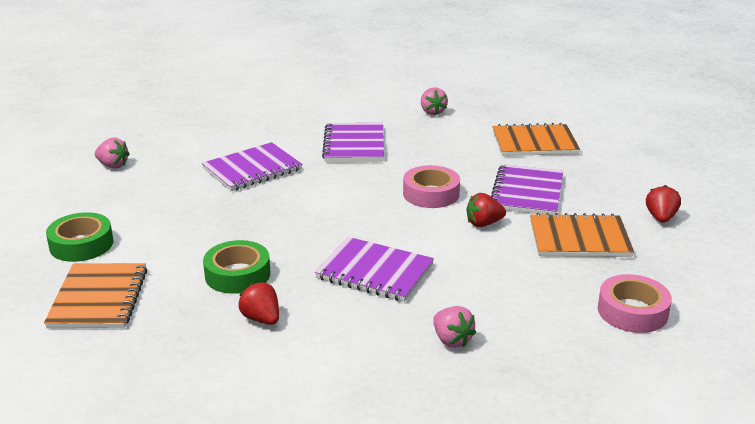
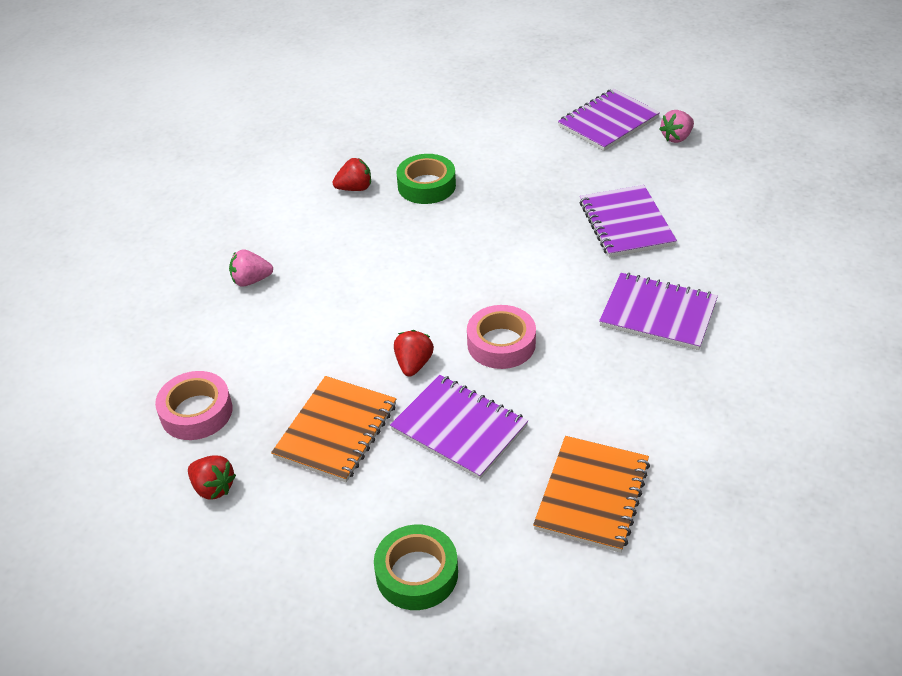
camera: 115 degrees right, 15 degrees up
orange notebook [44,263,148,328] -> none
green tape [46,212,113,262] -> green tape moved to [374,525,458,610]
purple notebook [315,237,434,302] -> purple notebook moved to [558,89,660,151]
pink strawberry [421,87,448,115] -> none
red strawberry [646,185,681,223] -> red strawberry moved to [188,455,236,499]

